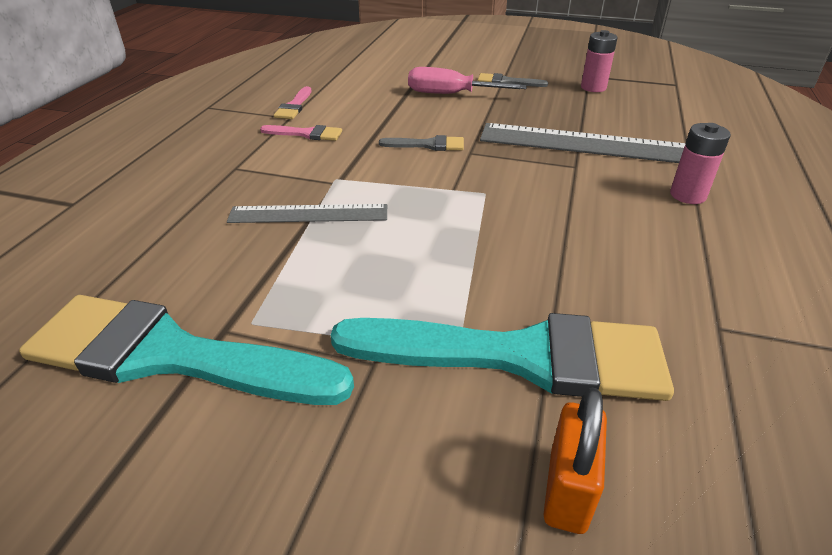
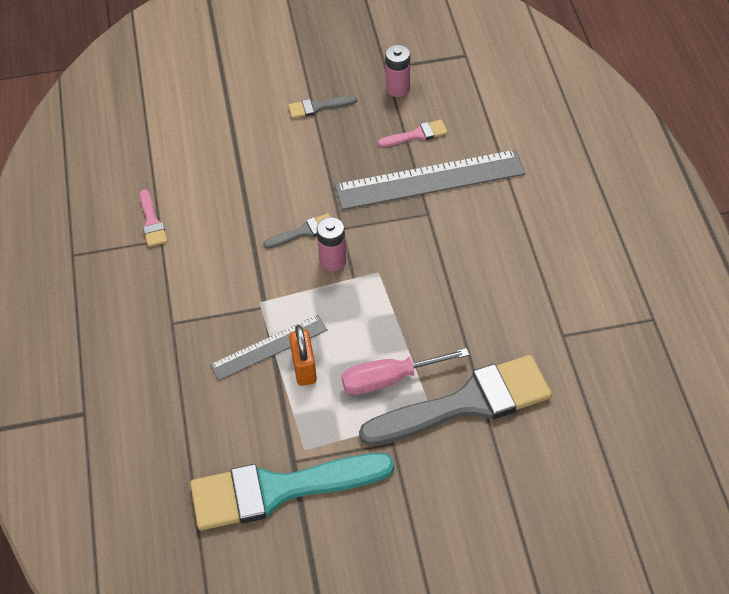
camera: 25 degrees left, 15 degrees up
pink brush [260,125,342,141] -> pink brush moved to [378,120,448,147]
turquoise brush [330,313,674,401] -> grey brush [359,355,552,446]
pink screwdriver [408,67,527,94] -> pink screwdriver moved to [342,348,469,395]
orange padlock [543,388,607,534] -> orange padlock moved to [289,325,317,386]
pink battery [670,123,731,204] -> pink battery moved to [317,217,346,271]

